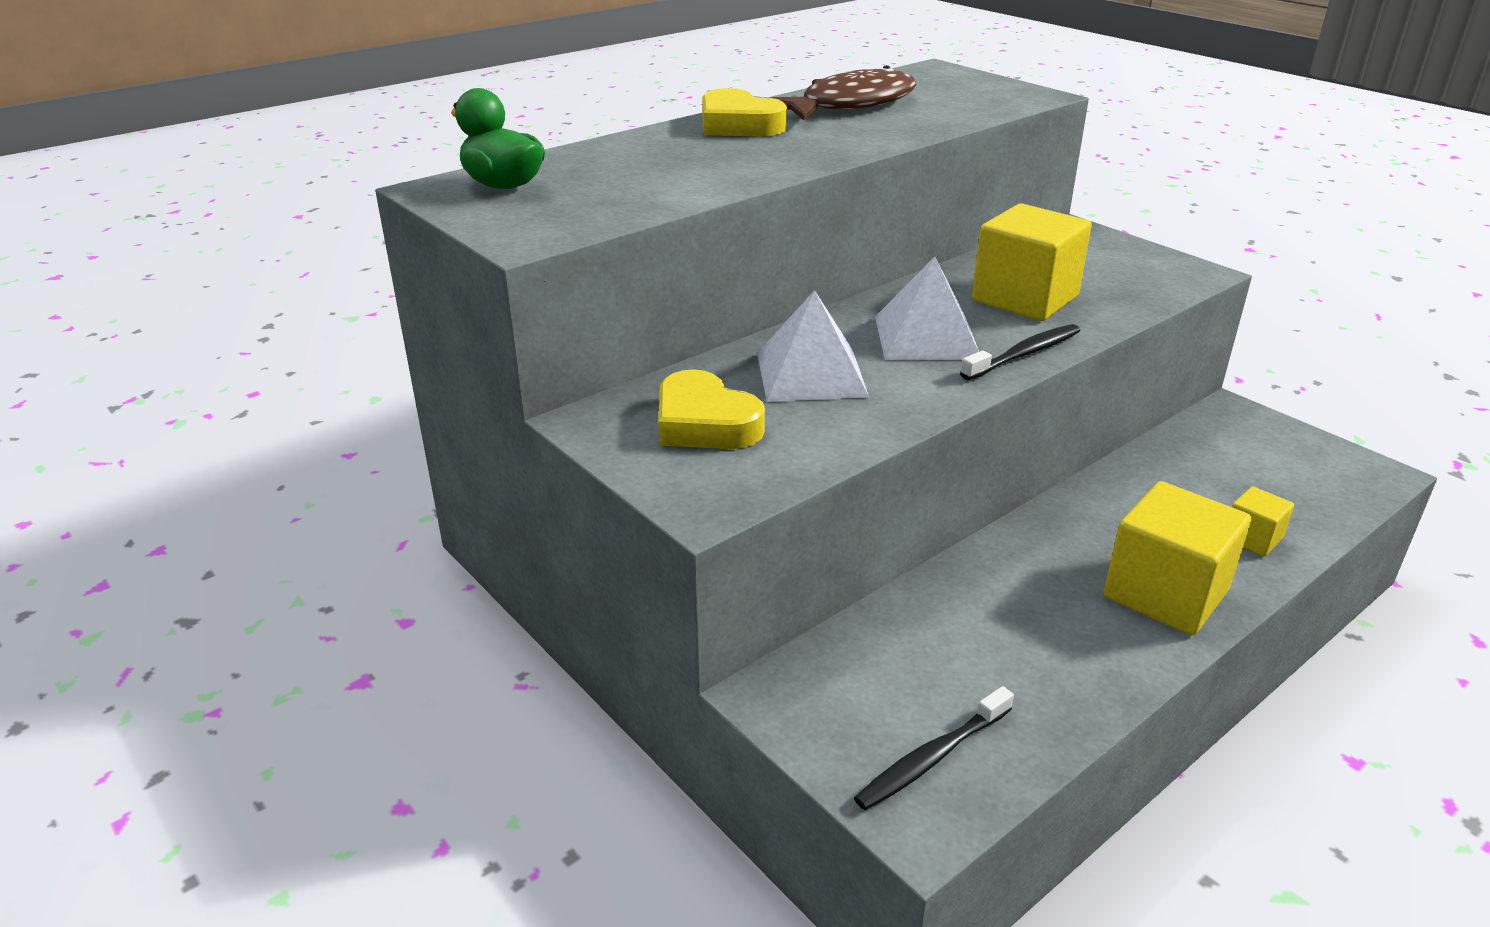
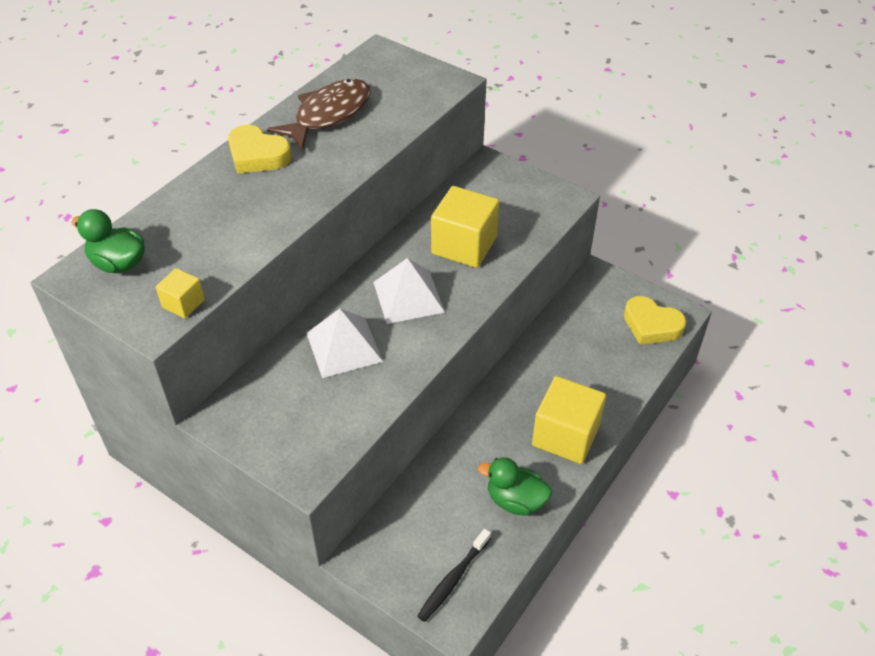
camera: 15 degrees left, 15 degrees up
yellow heart [659,369,765,449] -> yellow heart moved to [624,296,686,345]
black toothbrush [960,324,1080,380] -> none
yellow cube [1232,486,1294,556] -> yellow cube moved to [156,268,205,318]
none -> green duck [478,457,552,516]

